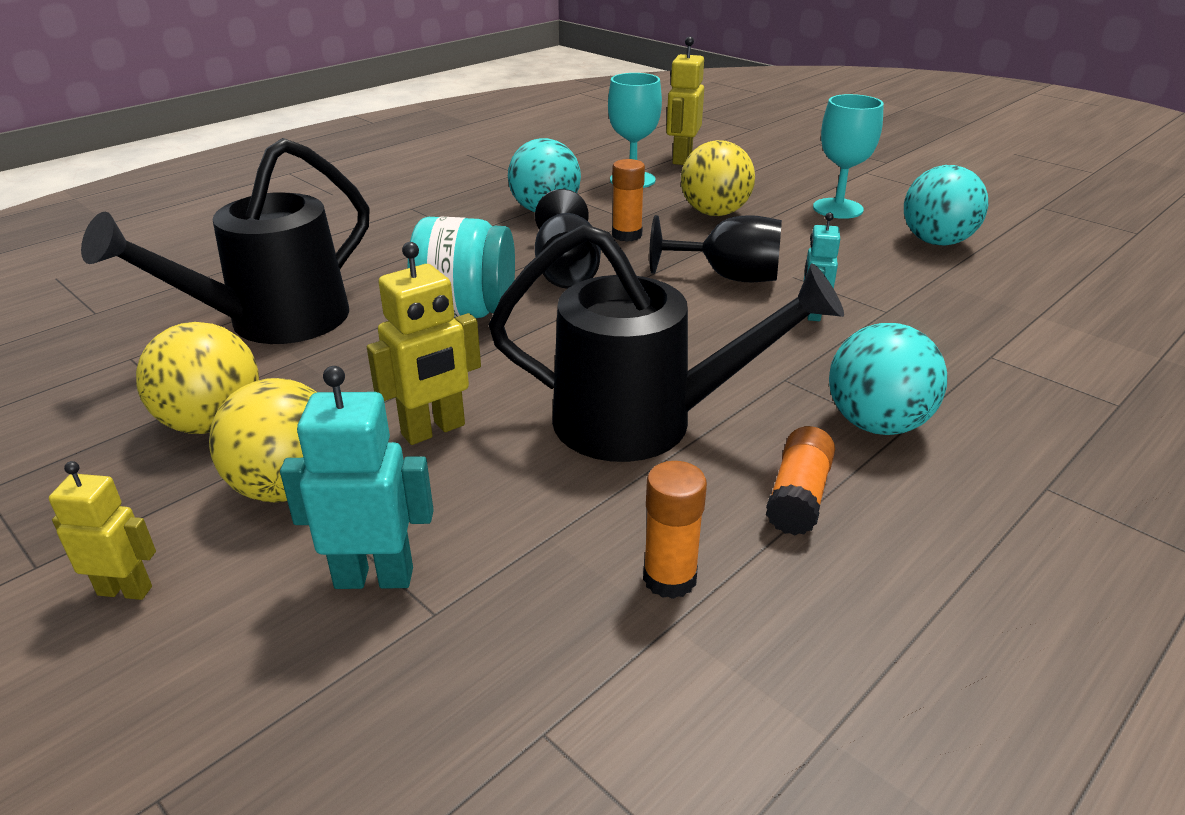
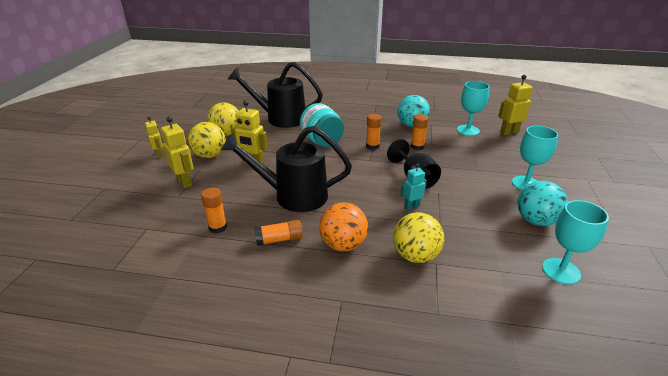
camera: 55 degrees right, 0 degrees up
turquoise robot [280,366,434,589] -> yellow robot [161,116,194,189]
black watering can [489,224,844,462] -> black watering can turned 120 degrees clockwise [221,126,352,212]
black goblet [535,189,601,289] -> orange glue stick [366,114,382,150]
yellow ball [681,140,755,216] -> yellow ball moved to [393,212,444,263]
turquoise ball [829,323,947,435] -> orange ball [319,202,368,251]
none -> turquoise goblet [542,200,609,284]

